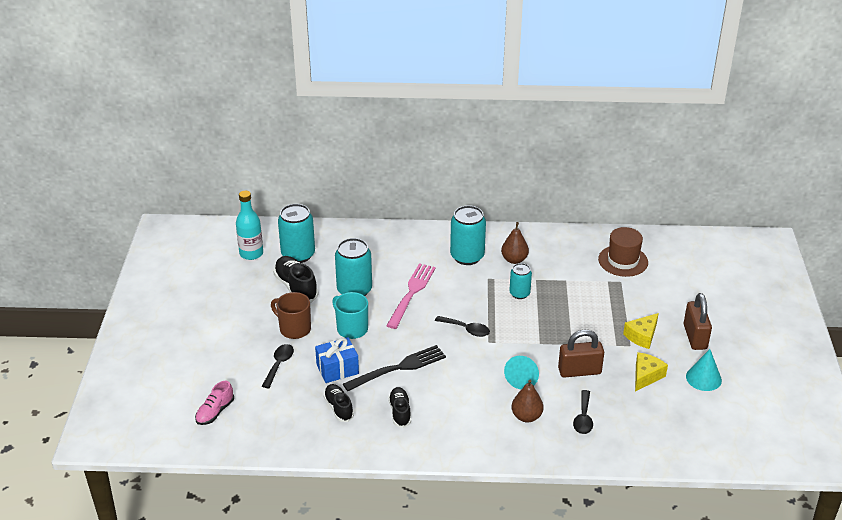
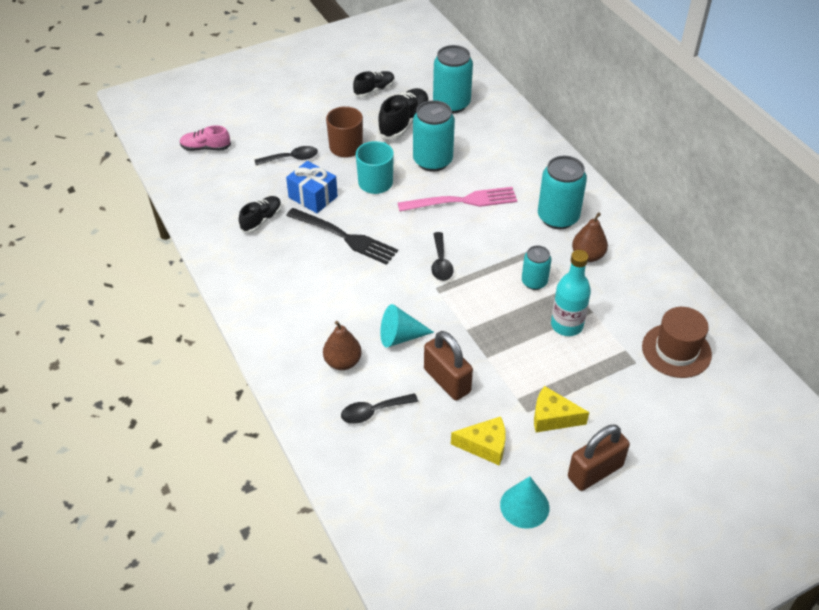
camera: 60 degrees right, 10 degrees up
turquoise bottle [236,191,263,260] -> turquoise bottle moved to [551,250,591,336]
black shoe [388,387,411,428] -> black shoe moved to [353,71,395,97]

